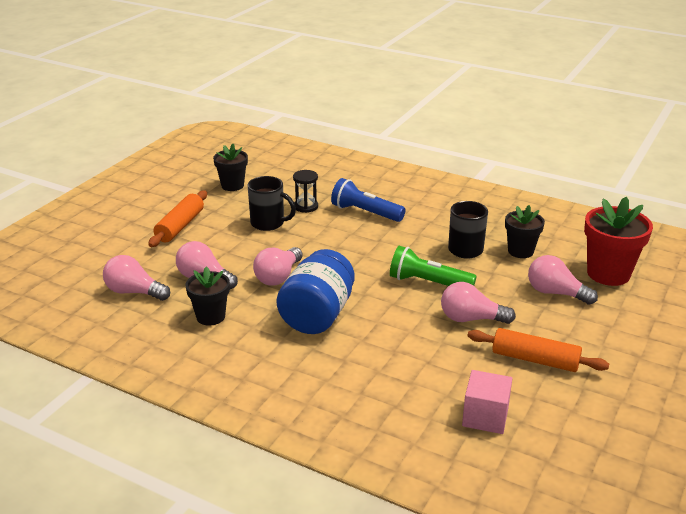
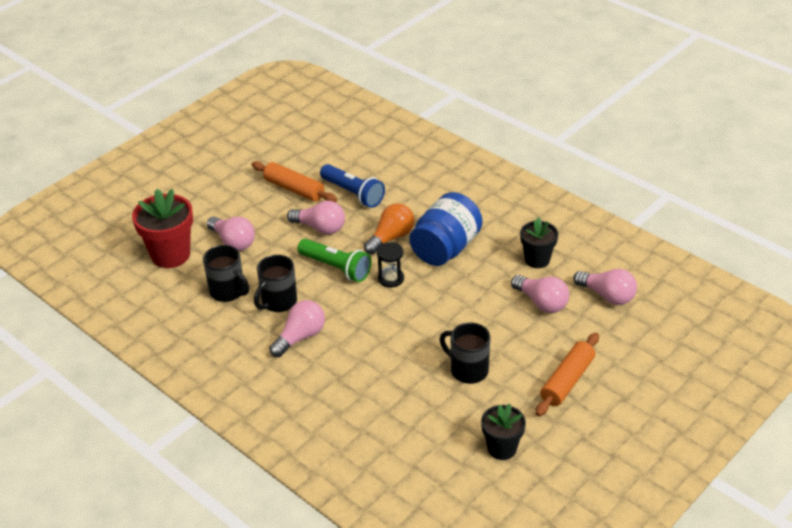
camera: 165 degrees left, 10 degrees up
pink light bulb [253,247,303,286] -> pink light bulb moved to [269,300,325,357]
black hourglass [293,170,318,213] -> black hourglass moved to [377,242,404,288]
blue flashlight [331,178,406,222] -> blue flashlight moved to [320,164,385,208]
pink cube [462,370,513,434] -> none
black flower pot [505,205,545,258] -> black mug [203,245,249,302]
none -> orange light bulb [364,203,414,254]

